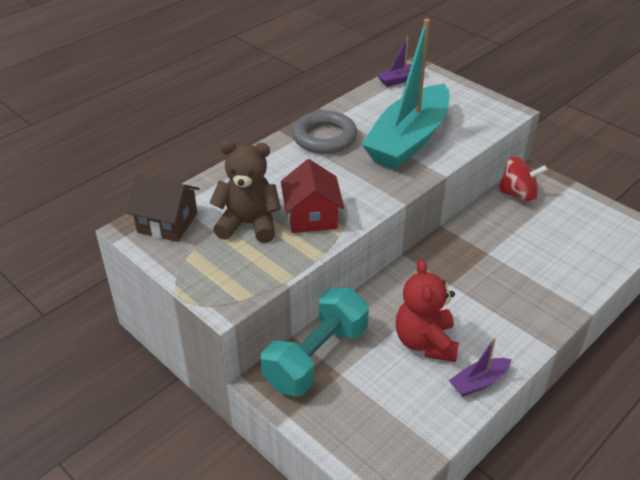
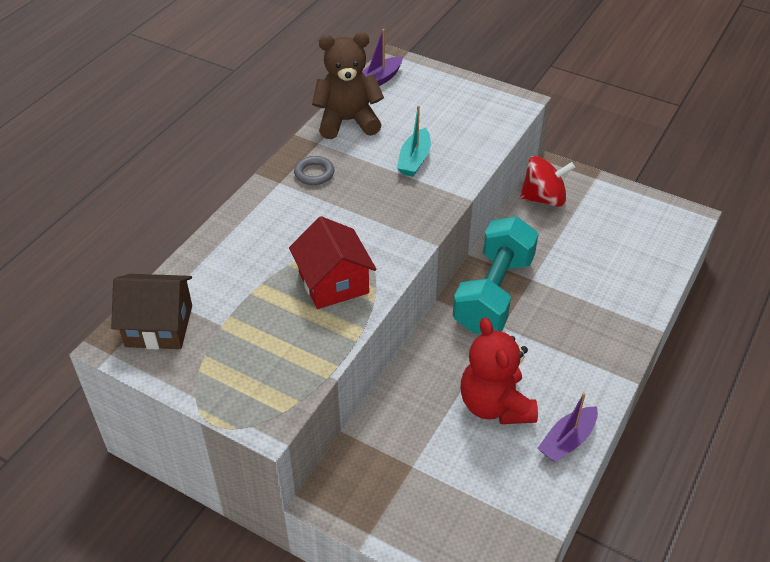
camera: 15 degrees left, 5 degrees up
brown teddy bear [210,140,281,243] -> brown teddy bear moved to [312,32,384,139]
turquoise dumbbell [261,287,369,396] -> turquoise dumbbell moved to [453,216,538,334]
grey ring [292,111,357,154] -> grey ring [294,156,334,185], size x0.51
turquoise boat [361,19,450,169] -> turquoise boat [397,106,431,177], size x0.41

